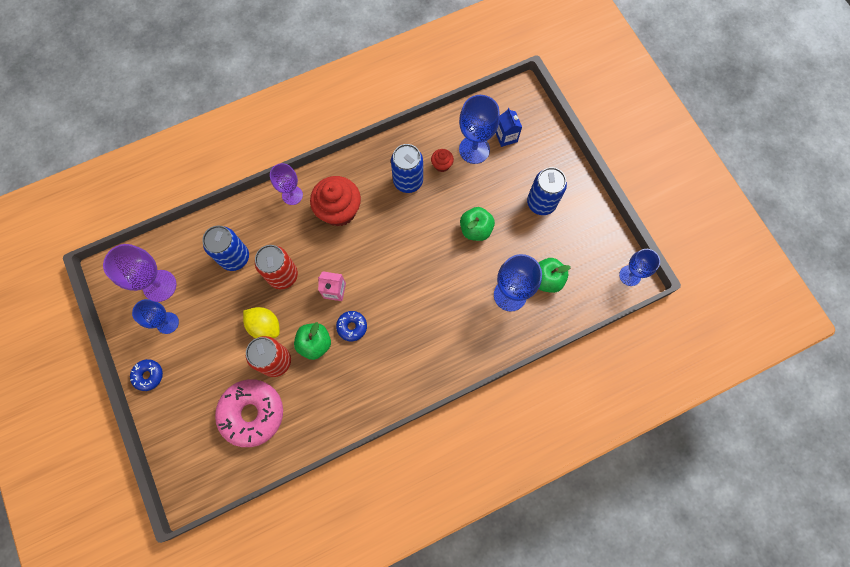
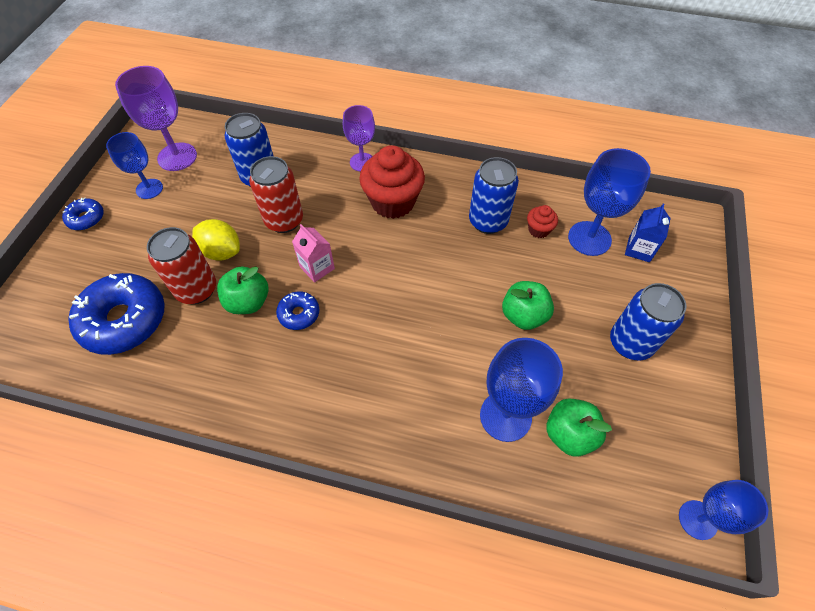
camera: 40 degrees right, 15 degrees down
pink donut [215,379,283,447] -> blue donut [68,273,165,355]
yellow lemon [243,307,280,338] -> yellow lemon turned 45 degrees counterclockwise [192,219,240,261]

